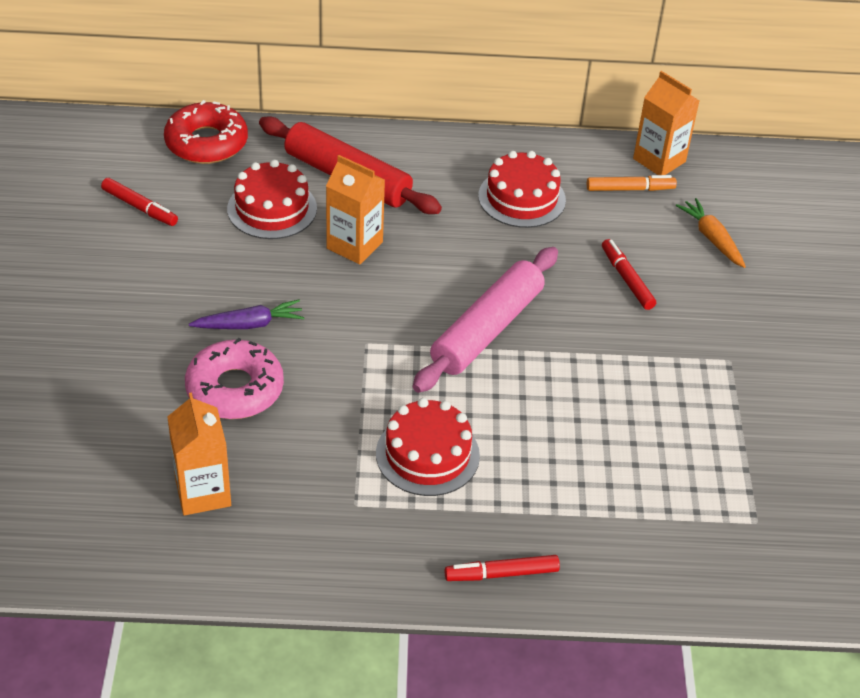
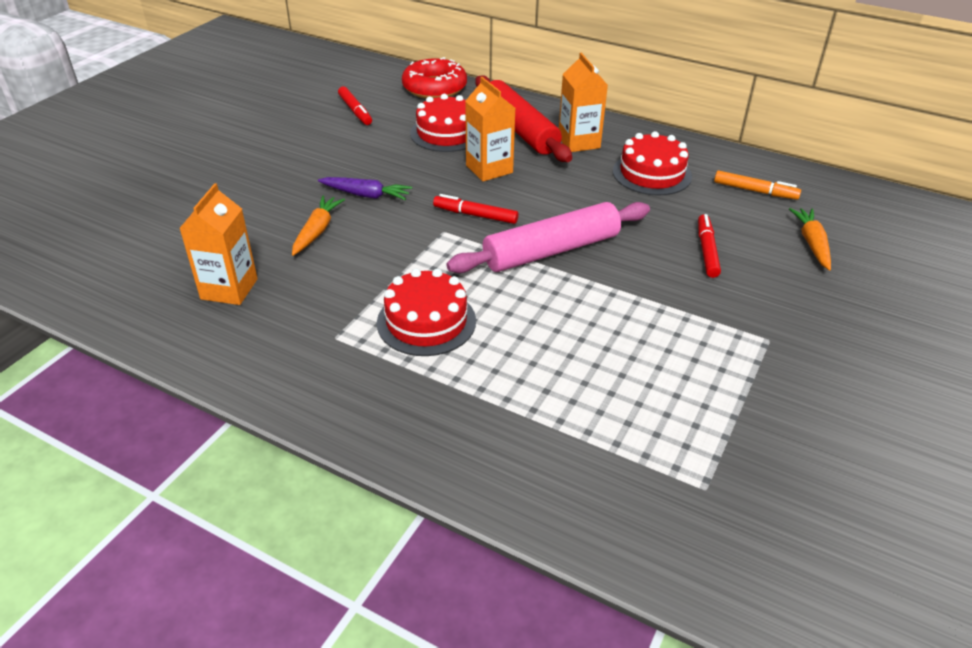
camera: 30 degrees right, 5 degrees down
pink donut [185,338,284,419] -> orange carrot [292,196,345,256]
red marker [445,555,560,581] -> red marker moved to [433,194,519,224]
orange carton [633,71,699,175] -> orange carton moved to [559,53,608,152]

